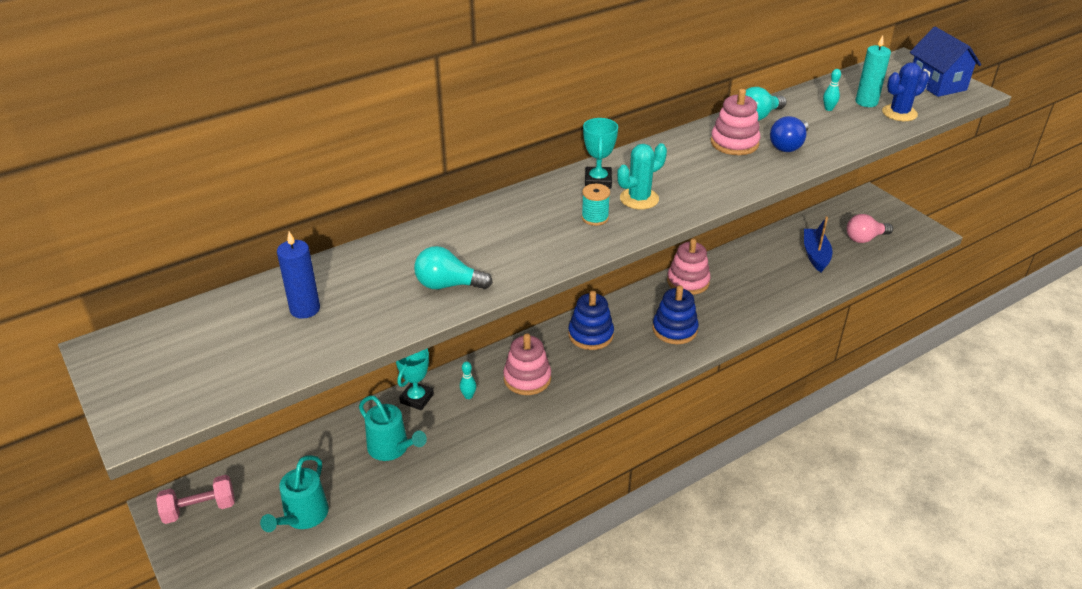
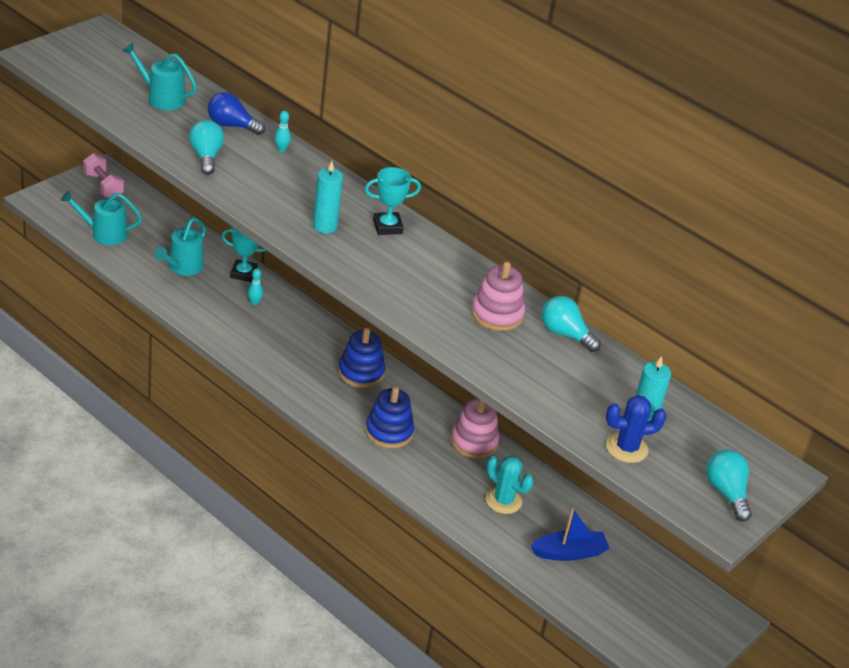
camera: 70 degrees right, 0 degrees up
blue candle [277,231,320,319] -> turquoise watering can [122,42,197,110]
pink stacking toy [503,333,551,395] -> none
turquoise spool [582,184,610,226] -> turquoise candle [313,161,343,234]
turquoise cactus [617,143,667,210] -> turquoise cactus moved to [486,456,534,514]
blue light bulb [770,116,809,152] -> blue light bulb moved to [208,92,266,135]
turquoise bowling pin [823,69,841,111] -> turquoise bowling pin moved to [274,111,291,152]
pink light bulb [847,214,893,243] -> none
blue cactus [882,62,929,121] -> blue cactus turned 60 degrees counterclockwise [606,395,667,463]
blue house [910,27,981,97] -> turquoise light bulb [706,450,752,522]

